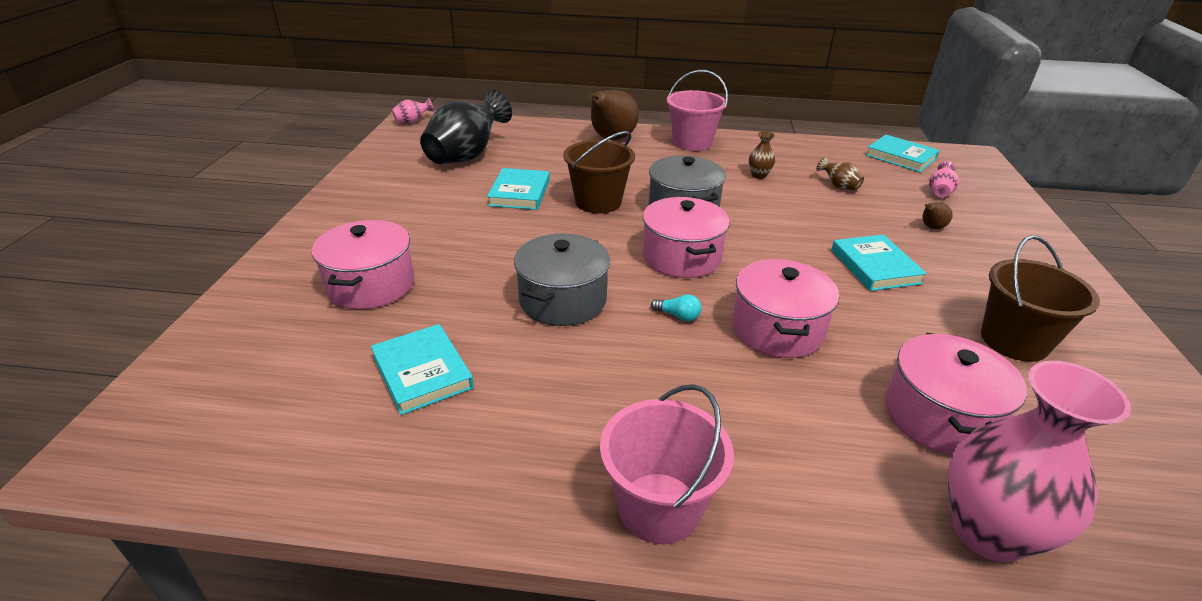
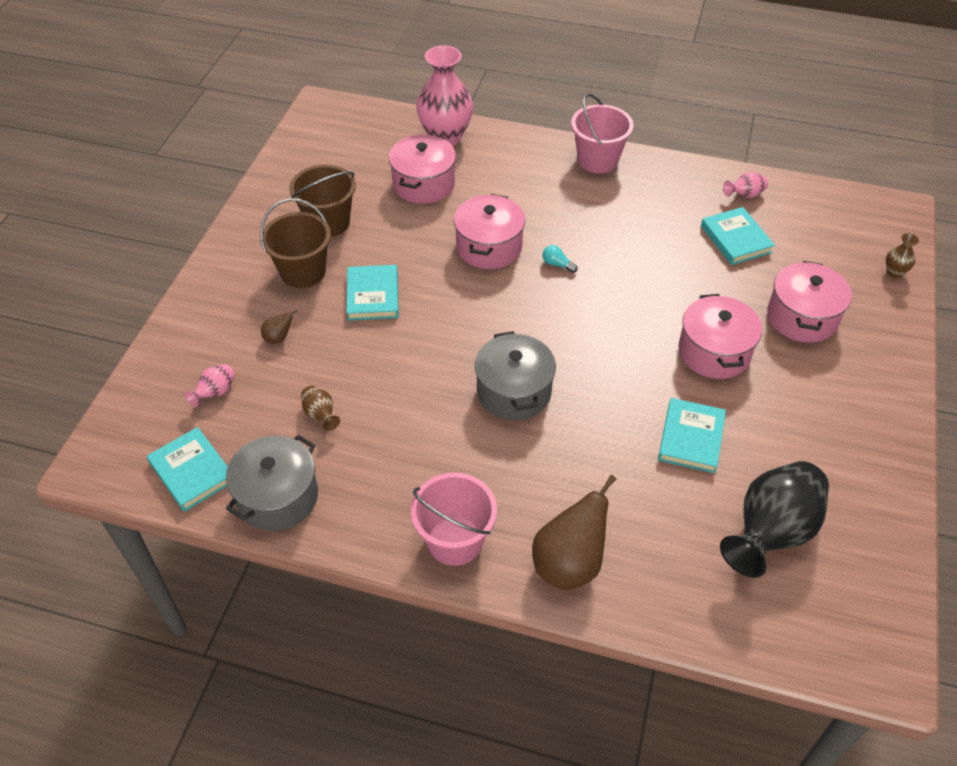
camera: 170 degrees left, 15 degrees up
pink vase [392,98,434,123] -> pink vase moved to [723,172,768,198]
grey pot [514,234,610,326] -> grey pot moved to [226,435,318,531]
brown bucket [563,131,635,213] -> brown bucket moved to [260,198,331,288]
pink pot [643,197,730,278] -> pink pot moved to [679,294,762,379]
brown vase [749,131,775,179] -> brown vase moved to [886,233,919,278]

